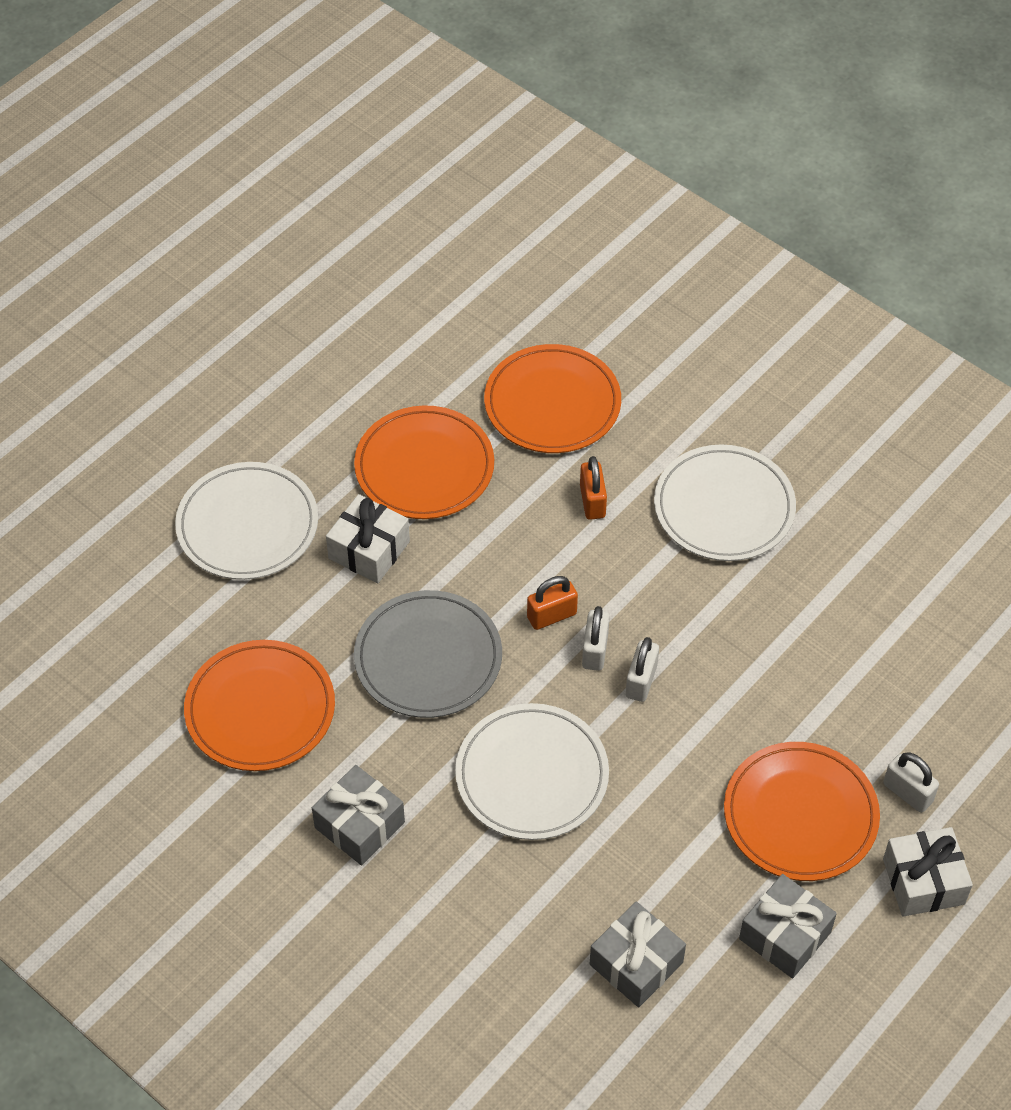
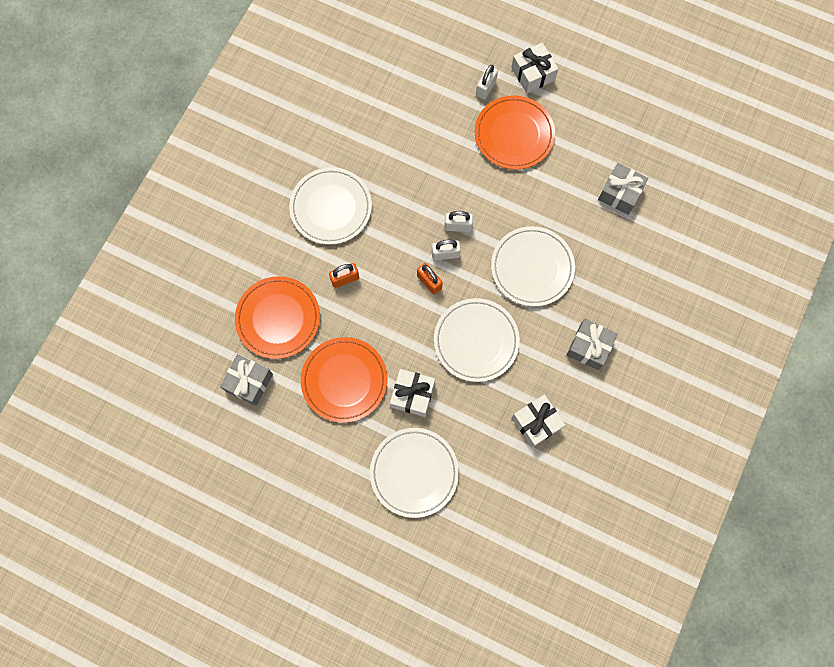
camera: 105 degrees left, 20 degrees up
orange plate [184,640,335,771] -> white gift [512,394,565,448]
grey plate [354,590,502,718] -> white plate [434,298,520,382]
grey gift [739,874,837,978] -> grey gift moved to [220,354,273,406]

